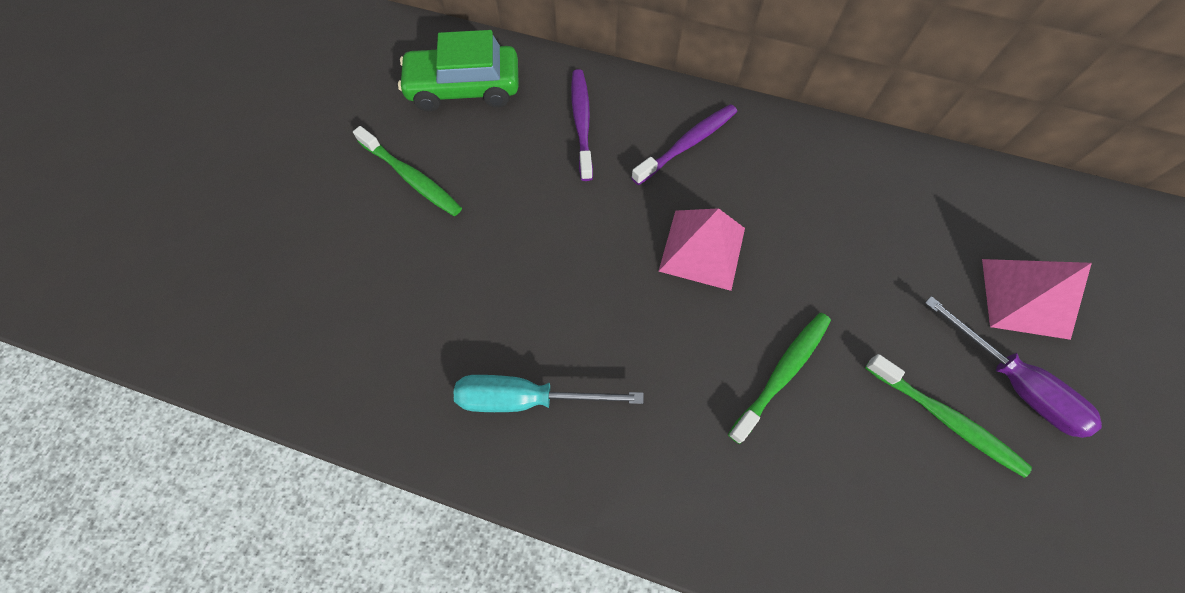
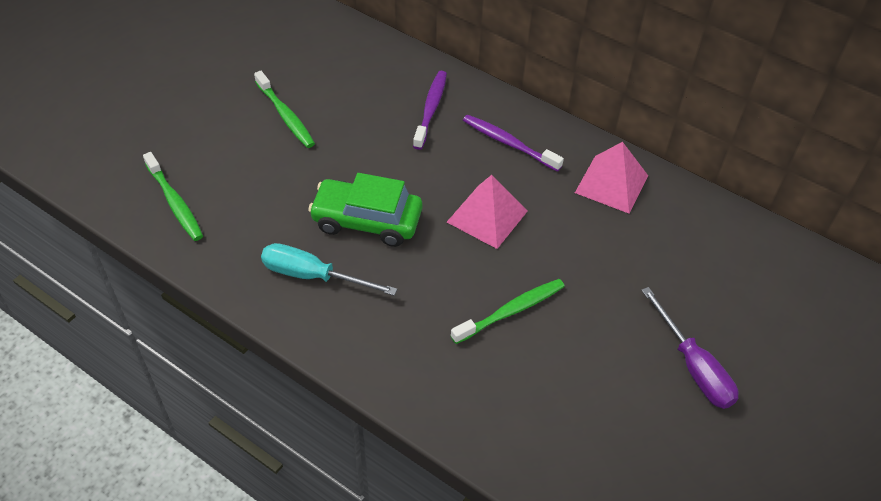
camera: 15 degrees right, 15 degrees down
green car [398,30,519,112] -> green car moved to [308,173,422,247]
purple toothbrush [631,104,737,185] -> purple toothbrush turned 120 degrees counterclockwise [463,115,564,172]
green toothbrush [865,354,1032,478] -> green toothbrush moved to [143,152,203,241]
pink pyramid [982,259,1092,340] -> pink pyramid moved to [575,142,648,213]

